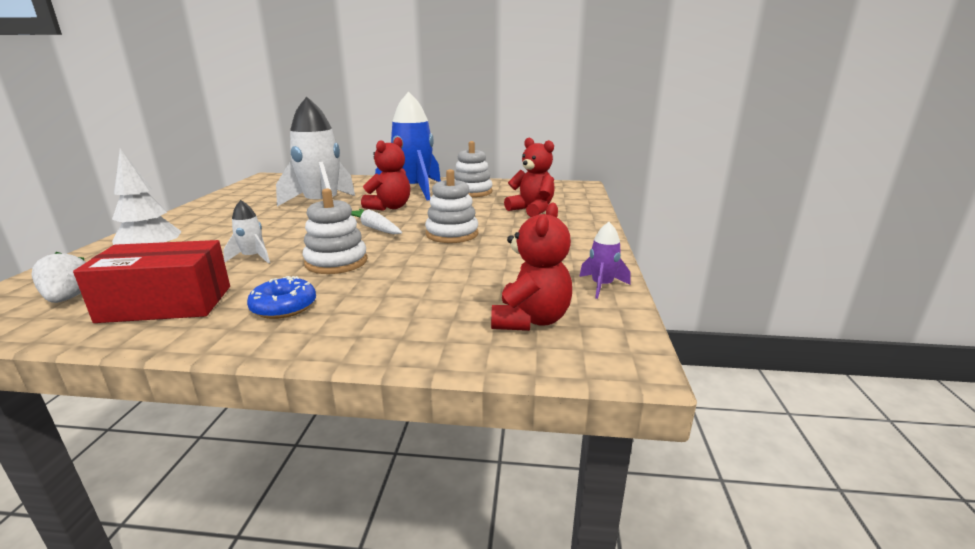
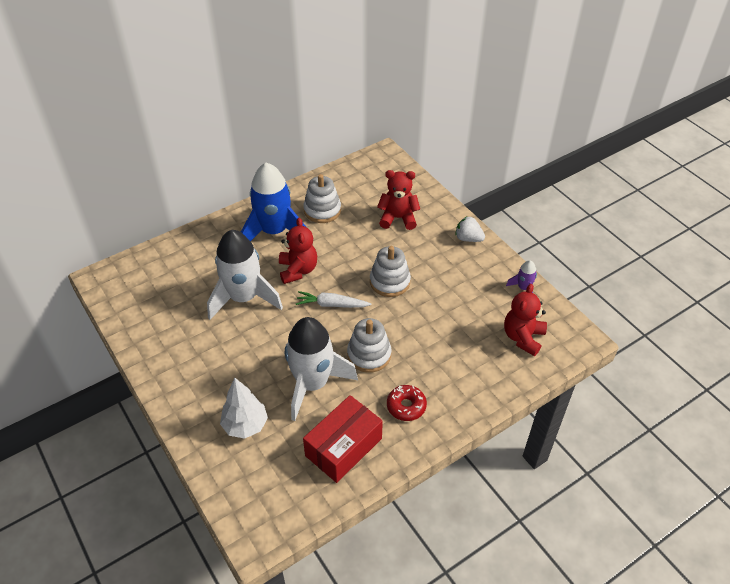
camera: 40 degrees left, 25 degrees up
white strawberry [32,252,86,303] -> white strawberry moved to [455,216,485,242]
white rocket [223,200,270,263] -> white rocket [285,317,358,421], size x2.32
blue donut [247,276,316,319] -> red donut [387,385,427,421]
red teddy bear [491,202,572,331] -> red teddy bear turned 135 degrees counterclockwise [504,284,547,356]

